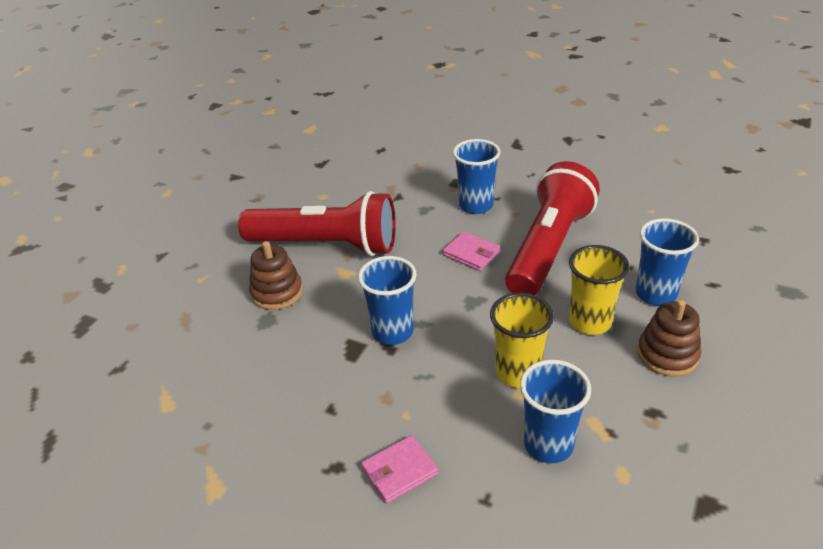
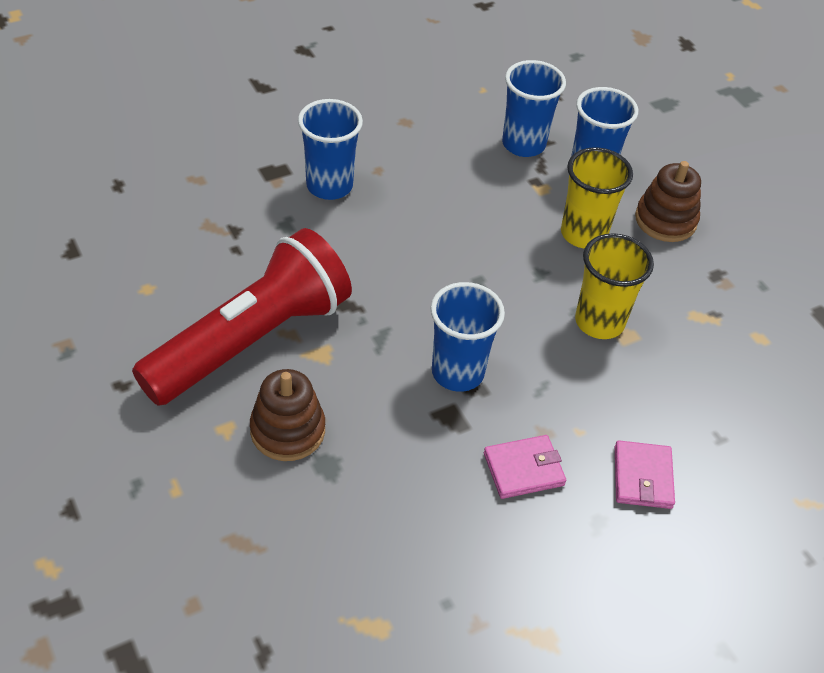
camera: 60 degrees left, 10 degrees up
pink wallet [443,232,500,271] -> pink wallet moved to [484,435,566,499]
red flashlight [505,161,600,295] -> none
blue cup [520,360,591,463] -> blue cup moved to [502,60,566,157]

